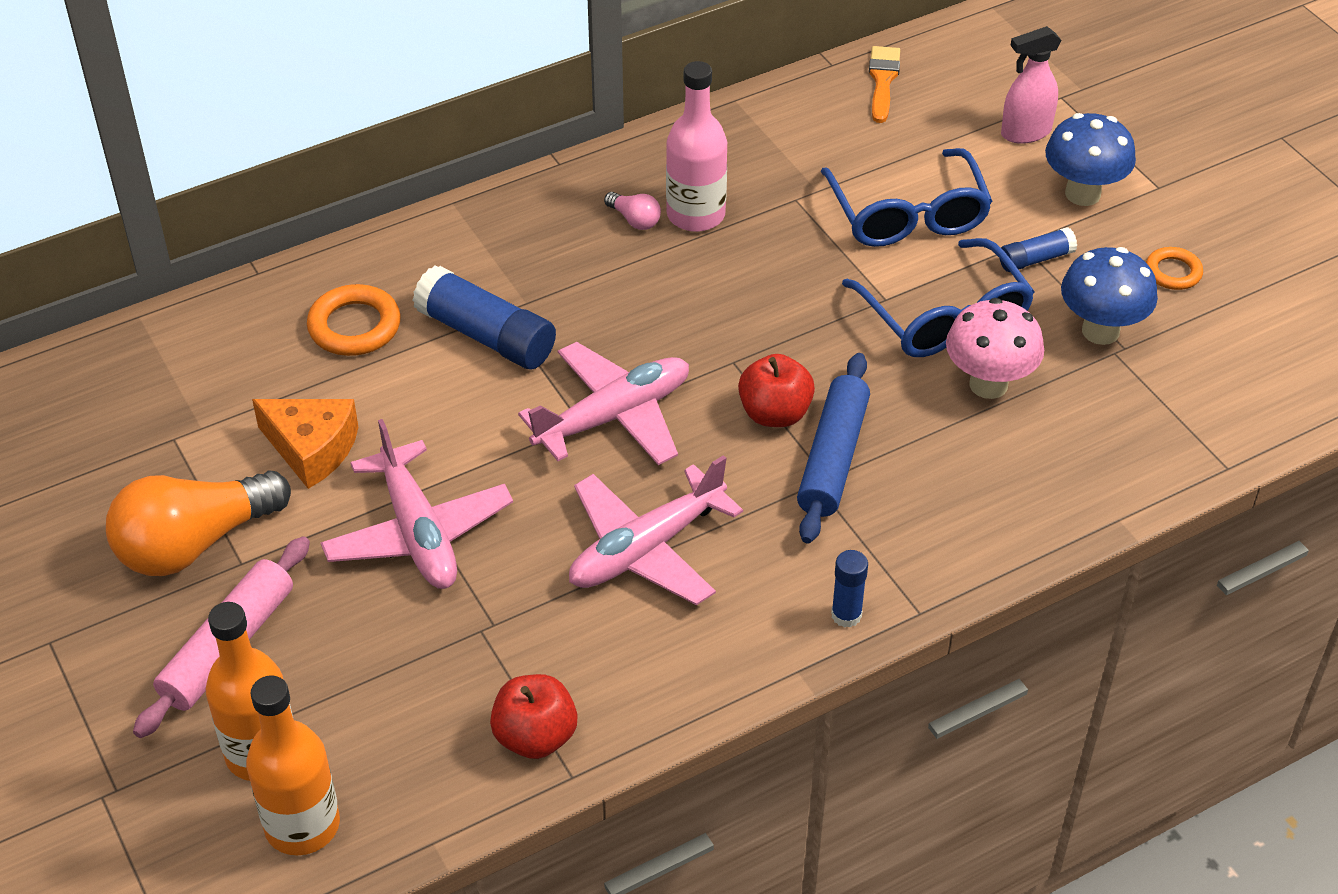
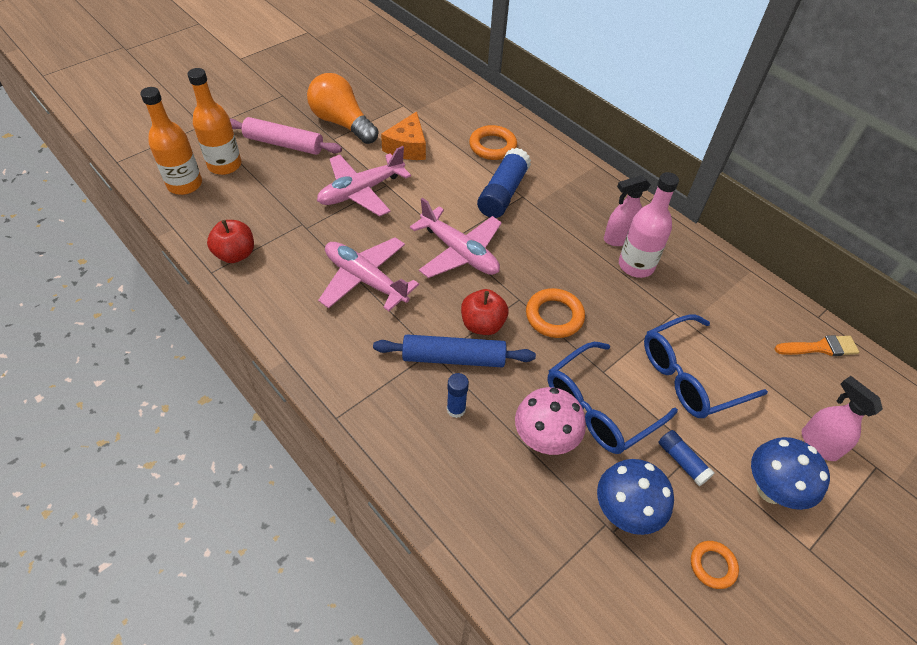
camera: 75 degrees right, 5 degrees up
pink light bulb [604,192,661,230] -> pink spray bottle [604,175,651,246]
blue glue stick [831,550,868,628] -> blue glue stick moved to [447,373,469,418]
none -> orange ring [526,288,585,338]

